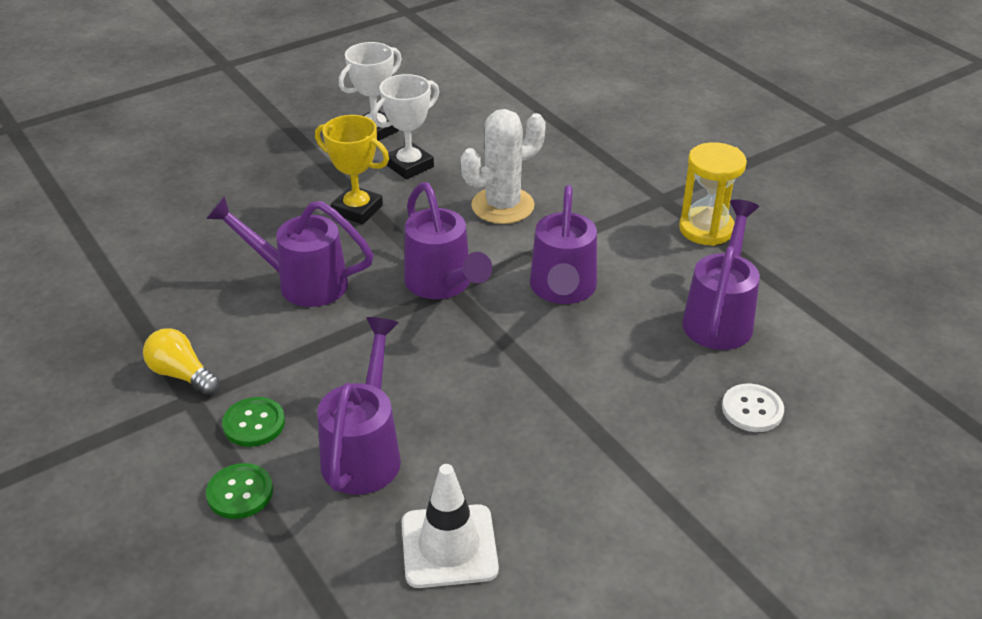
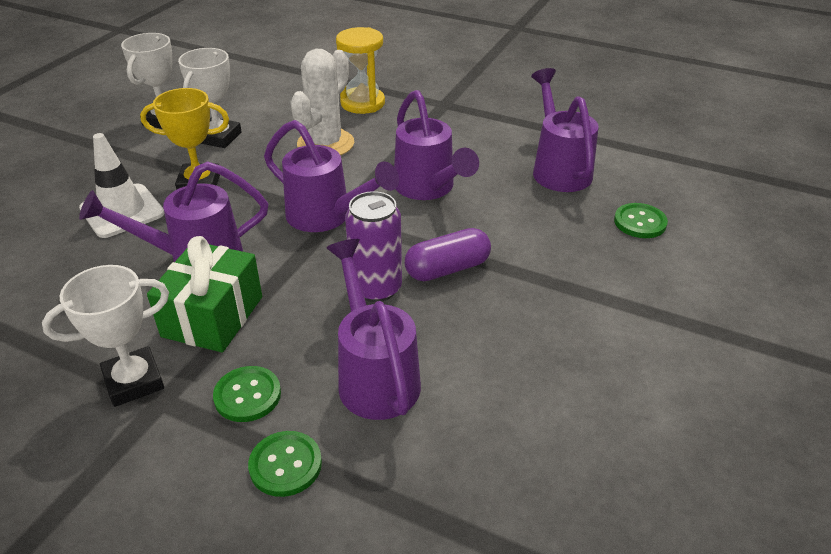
camera: 30 degrees left, 0 degrees up
yellow light bulb [143,328,220,395] -> white trophy [42,265,169,407]
white traffic cone [401,464,499,588] -> white traffic cone moved to [79,133,164,238]
yellow hourglass [679,142,747,246] -> yellow hourglass moved to [336,27,385,114]
white button [722,384,784,432] -> green button [614,203,668,238]
none -> green gift [147,236,262,353]
none -> purple can [345,191,402,302]
none -> purple capsule [405,228,491,281]

